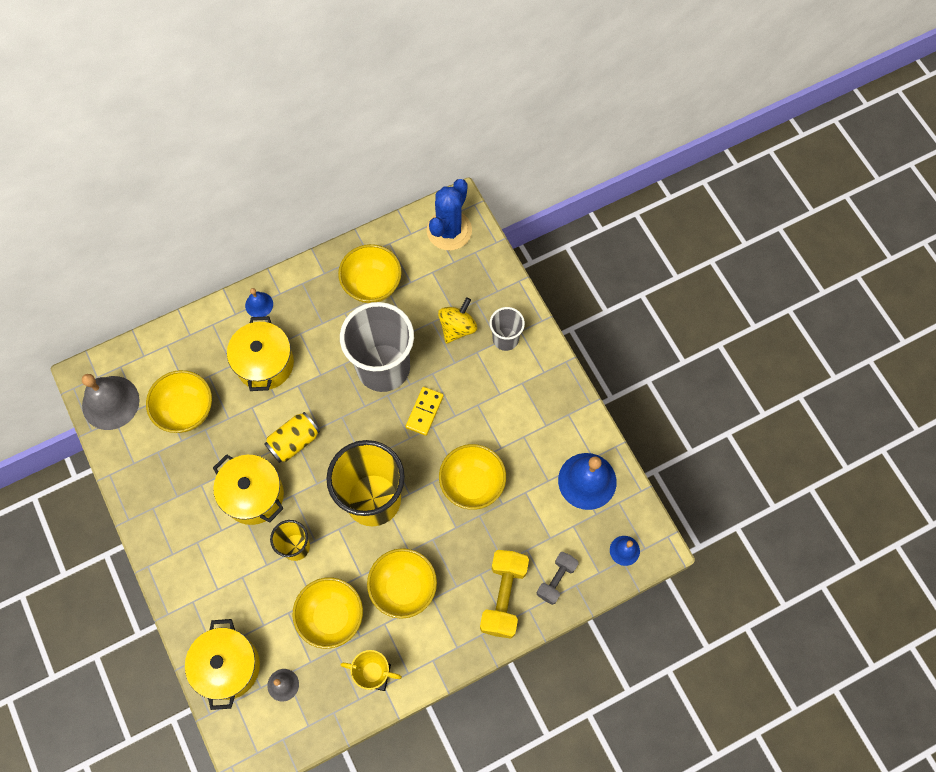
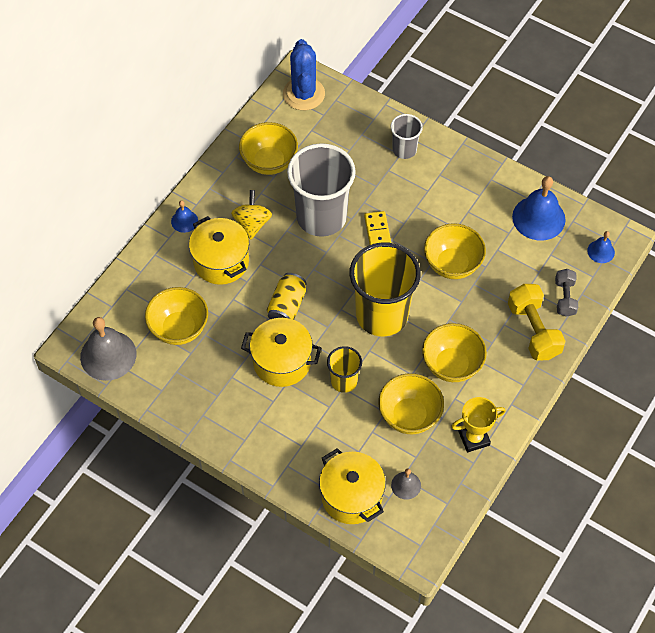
camera: 30 degrees left, 10 degrees down
yellow spinning top [438,297,477,344] -> yellow spinning top moved to [231,190,272,240]

